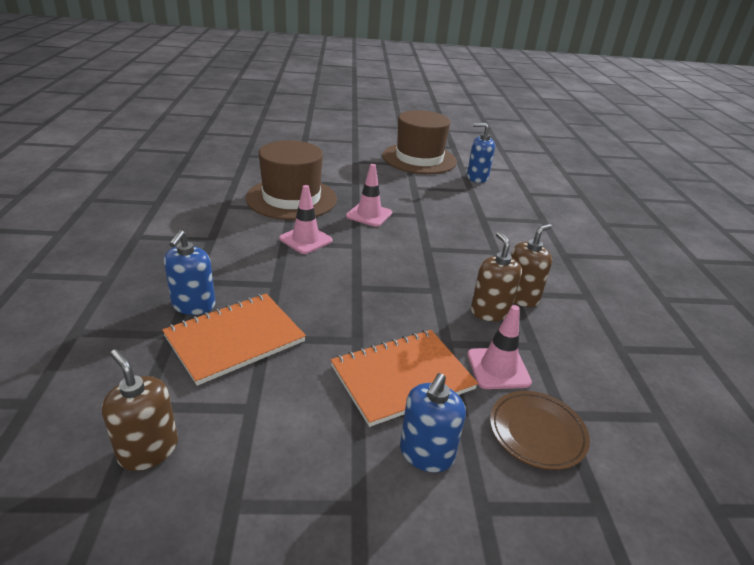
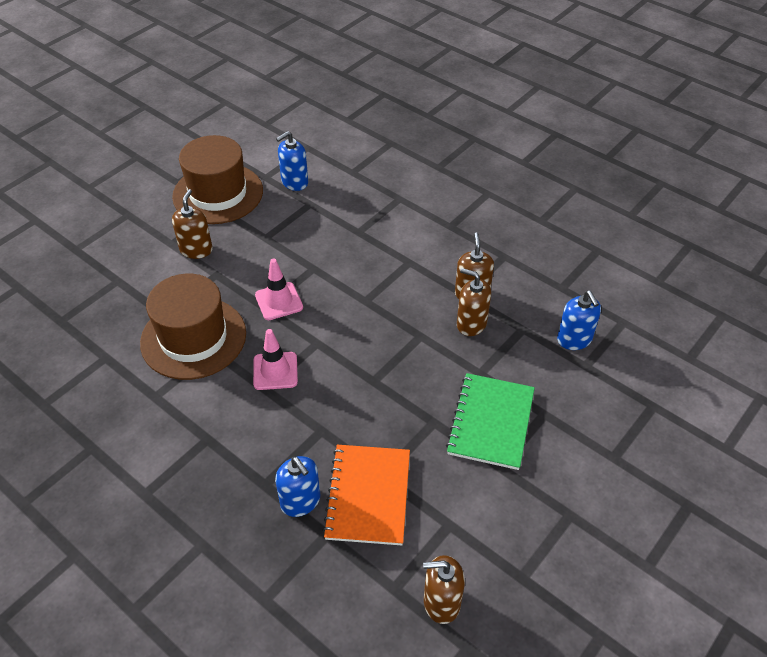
camera: 45 degrees left, 15 degrees up
orange notebook [331,330,478,427] -> green notebook [446,373,535,470]
blue soap dispenser [400,373,466,473] -> blue soap dispenser moved to [557,291,601,350]
pink traffic cone [467,305,532,389] -> none
brown plate [490,391,590,470] -> none
none -> brown soap dispenser [172,189,213,259]

